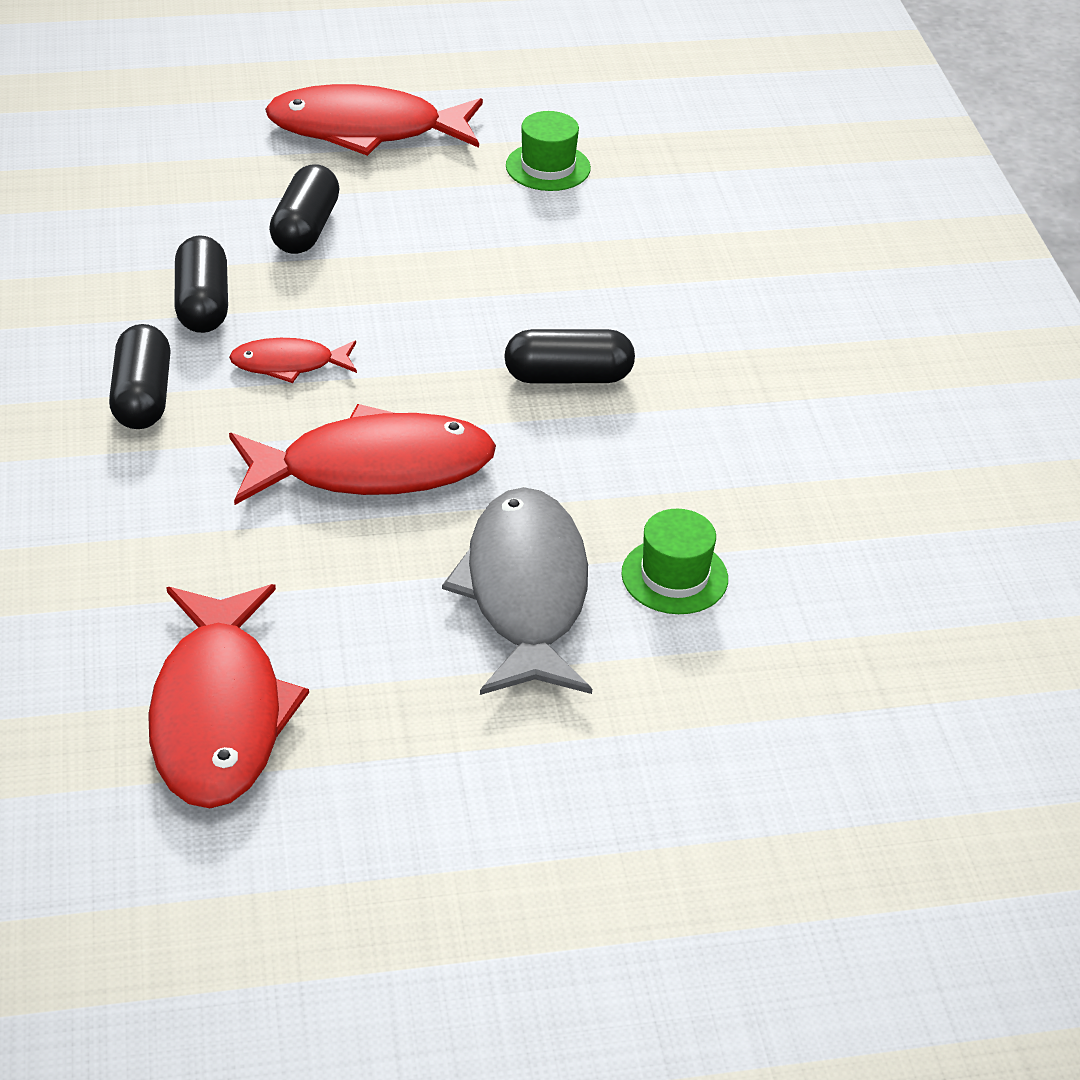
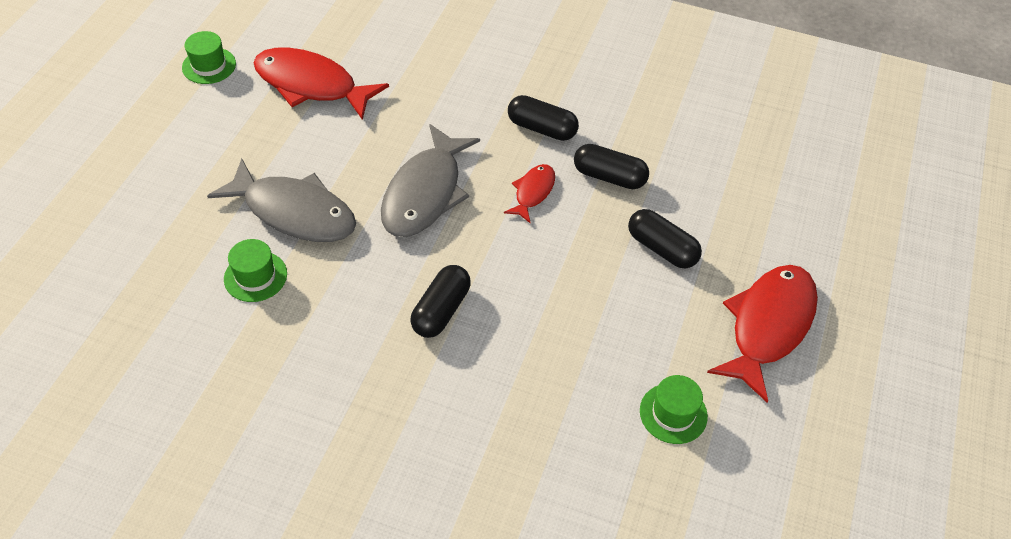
camera: 120 degrees right, 10 degrees up
red fish [229,404,496,505] -> grey fish [381,124,480,237]
none -> green hat [182,31,236,84]

